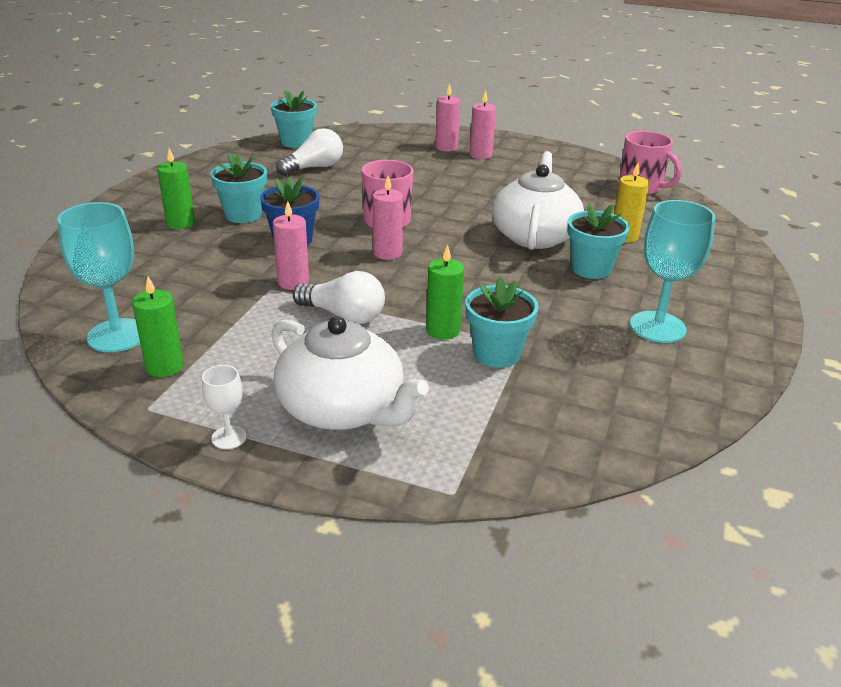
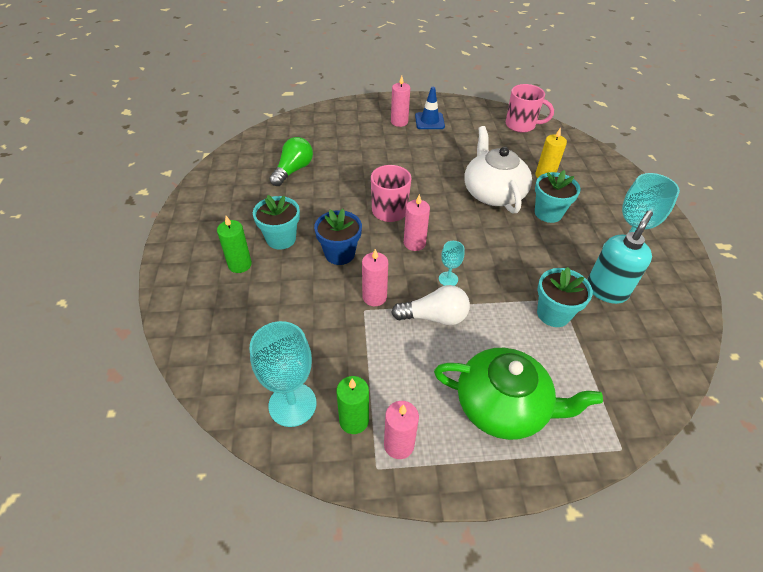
camera: 25 degrees left, 15 degrees up
white goblet [202,365,247,449] -> none
turquoise flower pot [271,90,317,148] -> none
white teapot [271,316,429,430] -> green teapot [434,348,603,440]
white light bulb [276,128,343,176] -> green light bulb [269,137,313,186]
green candle [426,244,464,340] -> none
pink candle [435,84,460,151] -> pink candle moved to [384,401,419,459]
none -> blue traffic cone [415,87,445,129]
none -> turquoise goblet [439,241,464,286]
none -> turquoise soap dispenser [587,210,653,304]

